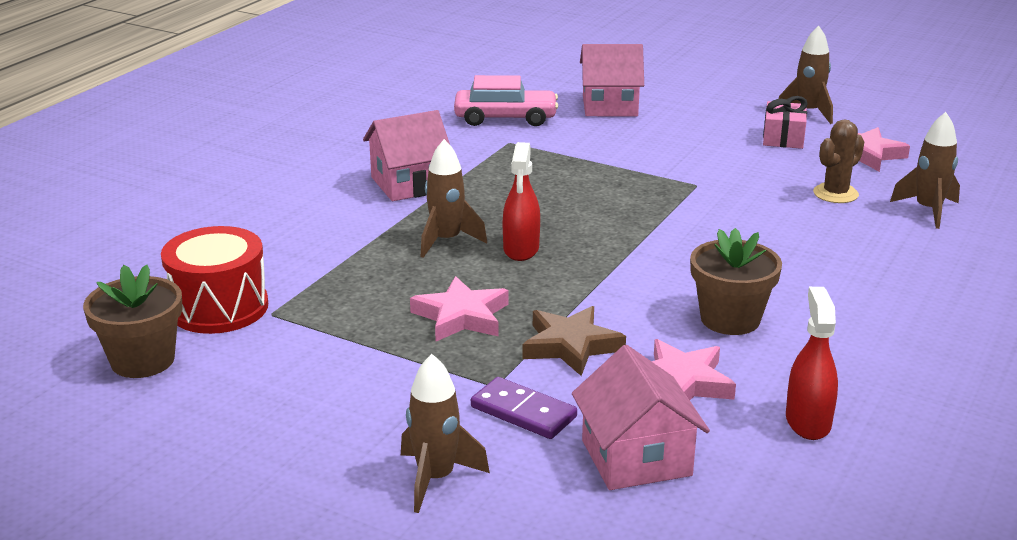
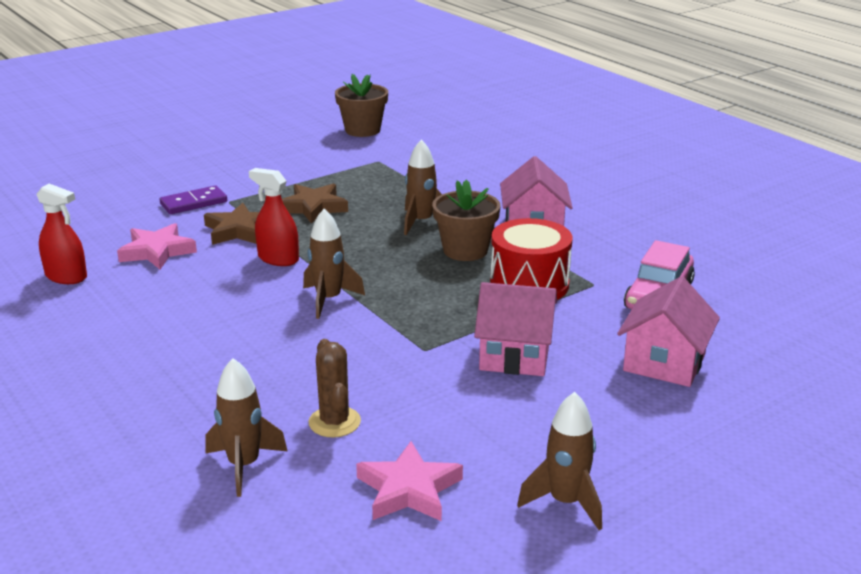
camera: 115 degrees right, 0 degrees up
red drum [161,226,268,334] -> red drum moved to [490,218,573,300]
brown rocket [401,354,490,513] -> brown rocket moved to [303,208,365,319]
pink star [410,276,508,341] -> brown star [282,184,348,224]
red spray bottle [503,142,540,261] -> red spray bottle moved to [249,168,299,266]
pink house [572,345,710,490] -> pink house moved to [474,282,557,376]
brown flower pot [690,228,782,335] -> brown flower pot moved to [432,179,501,261]
pink gift [763,96,808,149] -> none

